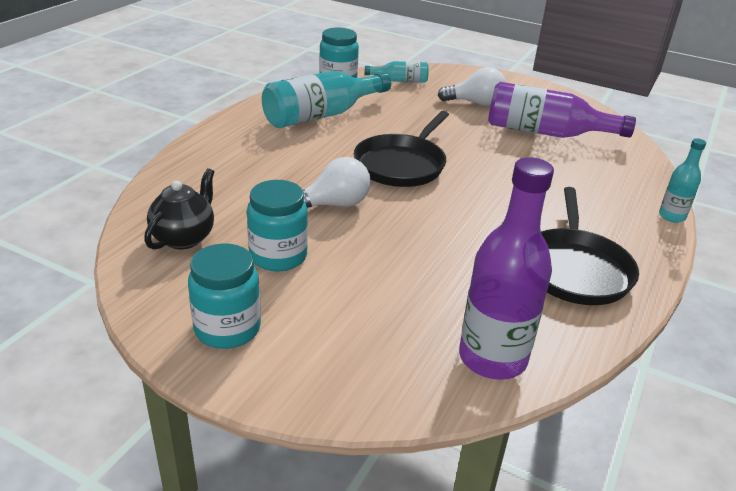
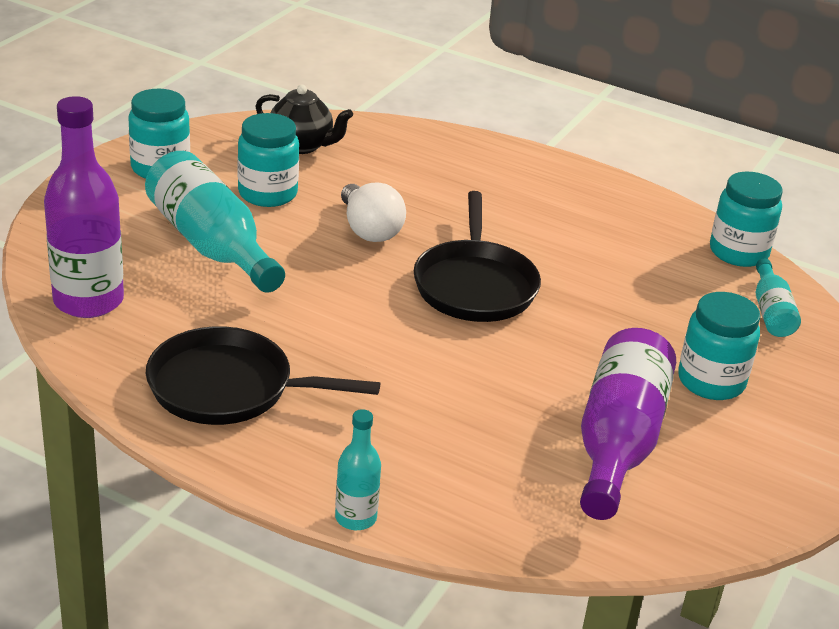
camera: 90 degrees right, 0 degrees up
turquoise bottle [262,71,391,128] -> turquoise bottle moved to [145,151,285,293]
black pan [354,111,449,187] -> black pan turned 120 degrees counterclockwise [414,191,541,322]
white light bulb [438,67,506,106] -> turquoise jar [678,292,760,400]

